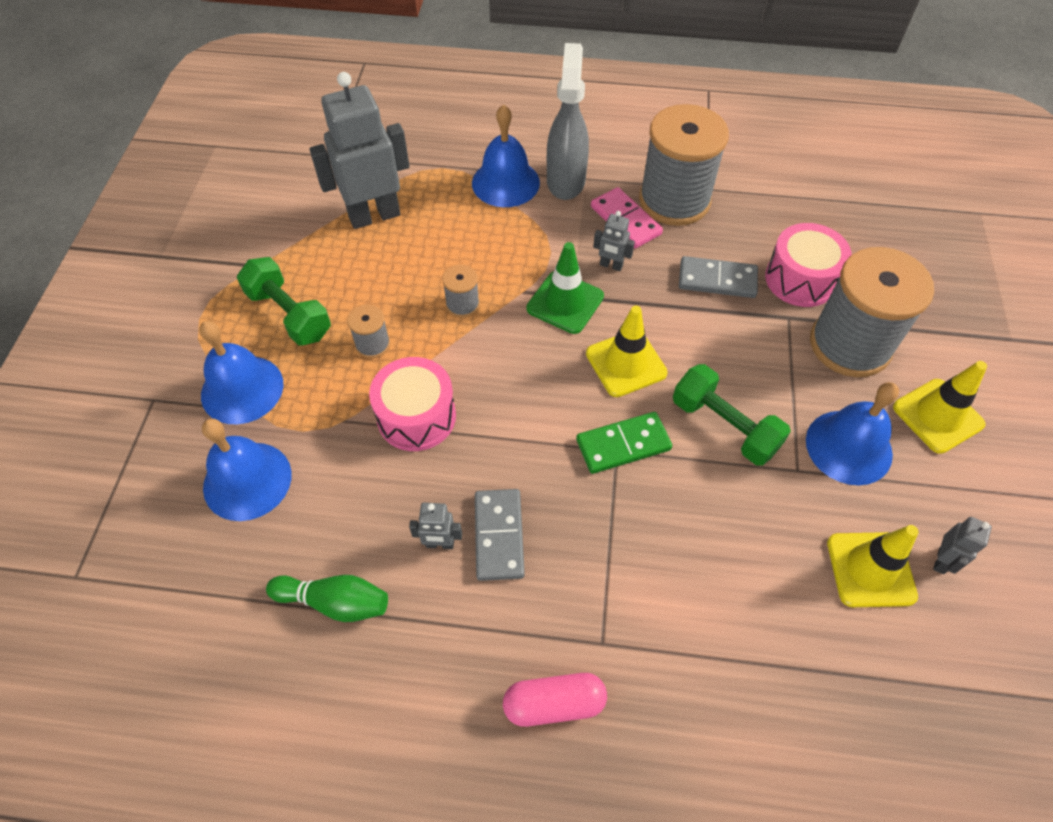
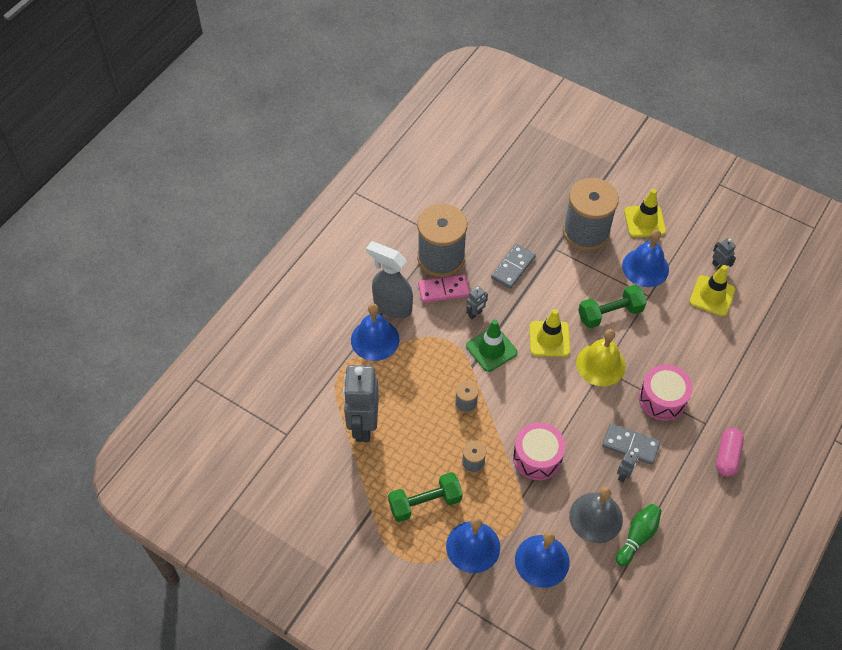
camera: 65 degrees left, 0 degrees up
green domino [576,412,672,474] -> yellow bell [576,329,626,386]
pink drum [765,223,852,307] -> pink drum moved to [639,364,693,421]
none -> grey bell [569,487,623,543]

